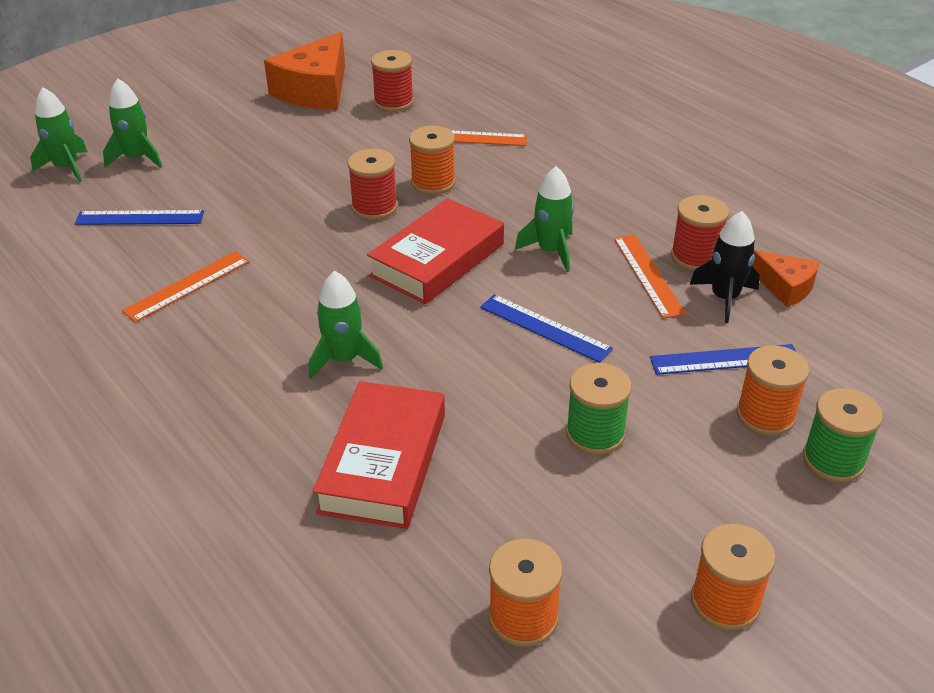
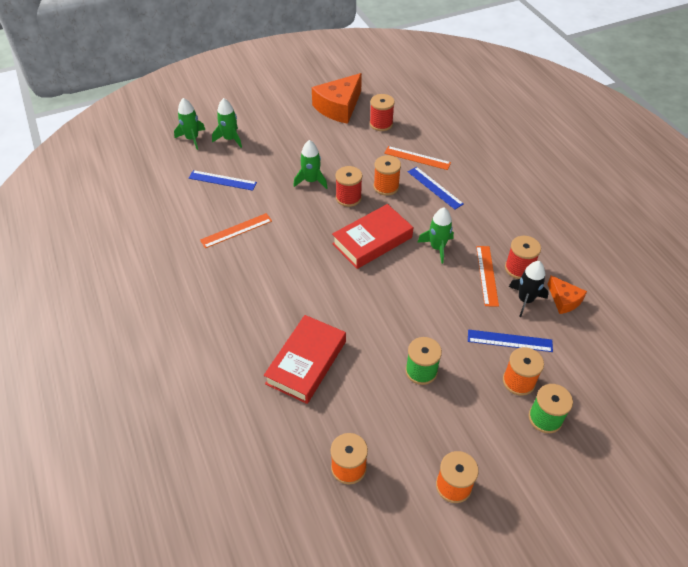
camera: 15 degrees right, 10 degrees up
green rocket [309,271,383,379] -> green rocket moved to [293,140,328,189]
blue ruler [480,294,613,363] -> blue ruler moved to [408,167,464,209]

